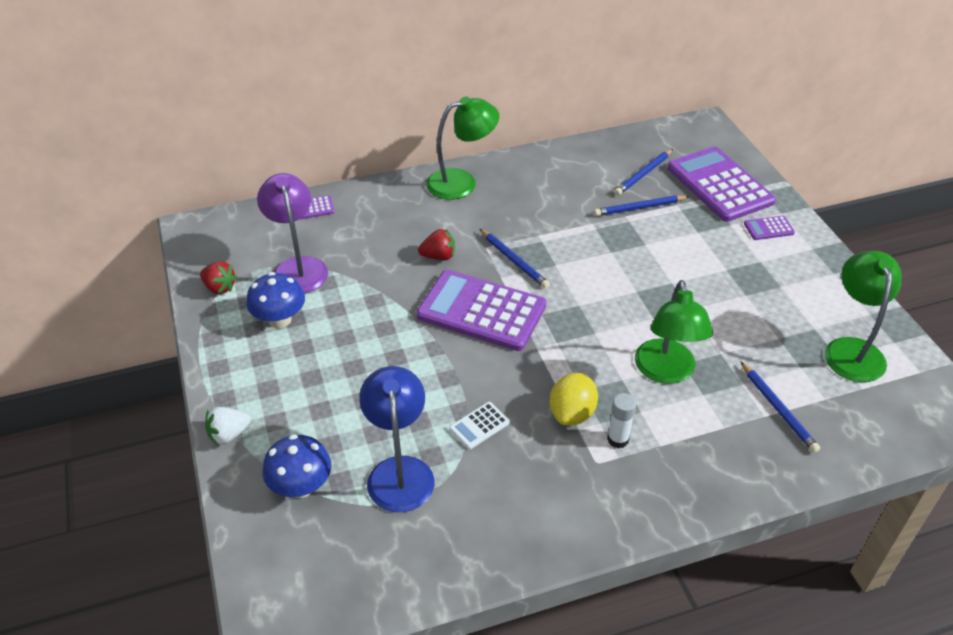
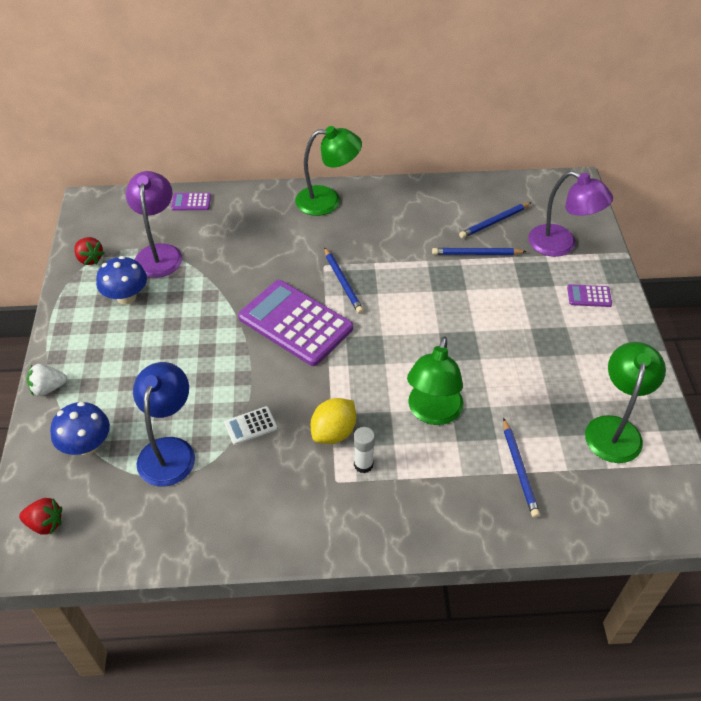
camera: 15 degrees right, 5 degrees up
red strawberry [418,229,455,260] -> red strawberry moved to [19,498,62,535]
purple calculator [667,147,776,222] -> purple lamp [528,171,613,257]

